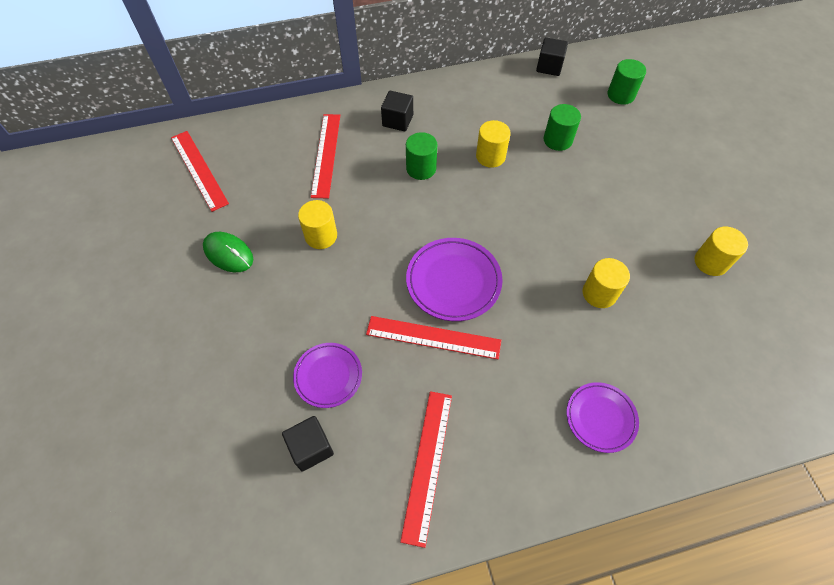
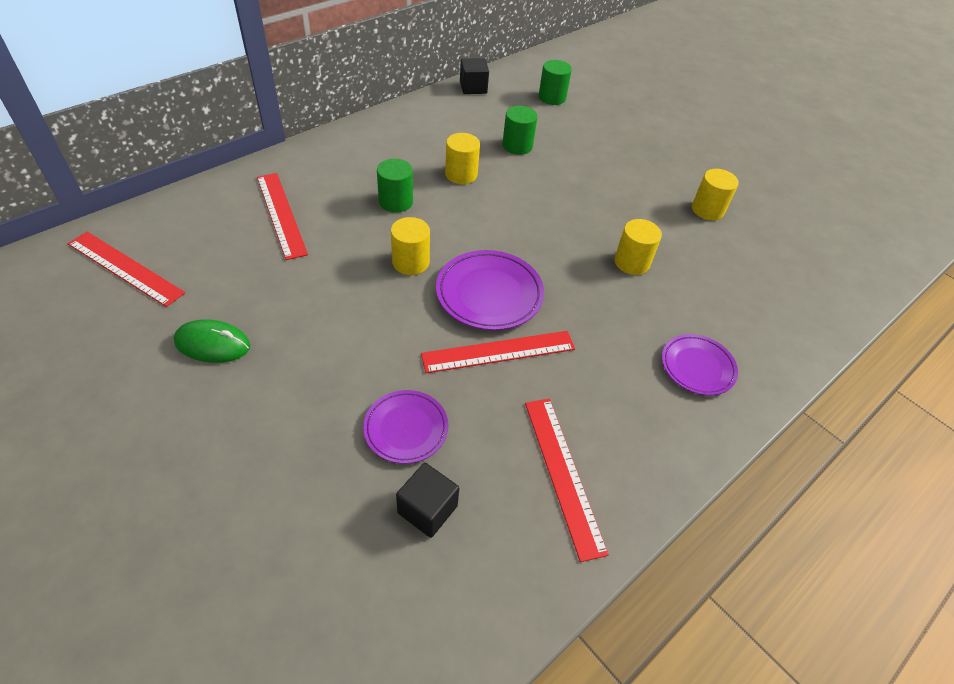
camera: 30 degrees left, 10 degrees down
yellow cylinder [298,200,337,249] -> yellow cylinder moved to [391,217,430,275]
black cube [381,91,413,131] -> none

